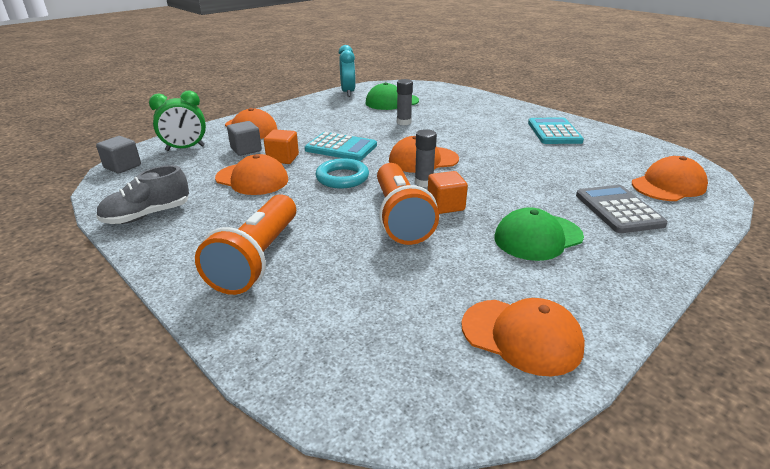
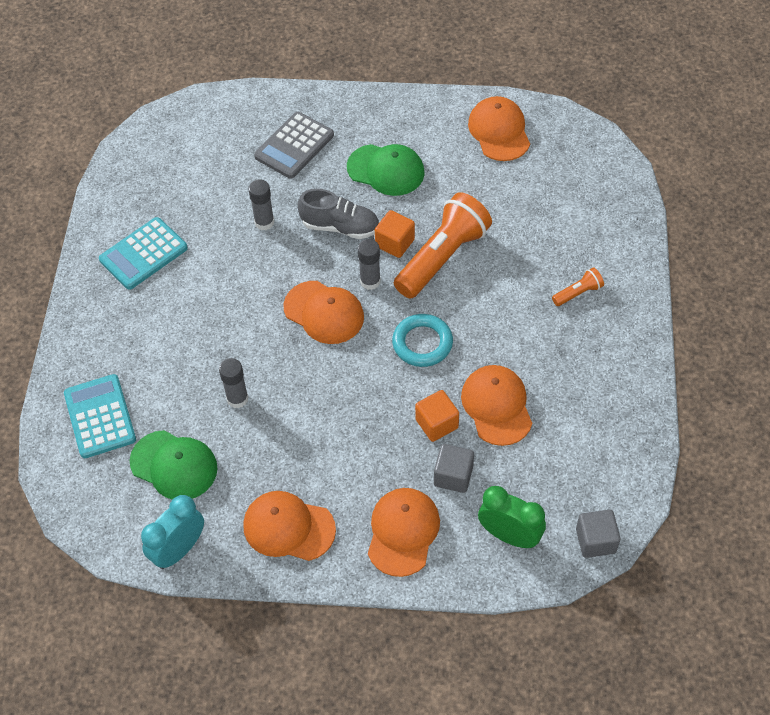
camera: 130 degrees left, 25 degrees up
grey shoe [96,165,189,224] -> grey shoe moved to [298,189,379,239]
orange flashlight [195,194,296,295] -> orange flashlight [552,267,604,306], size x0.44
turquoise calculator [305,132,377,161] -> turquoise calculator moved to [64,374,136,458]
orange cap [632,156,708,201] -> orange cap moved to [243,491,336,561]
none -> grey glue stick [248,179,274,230]

